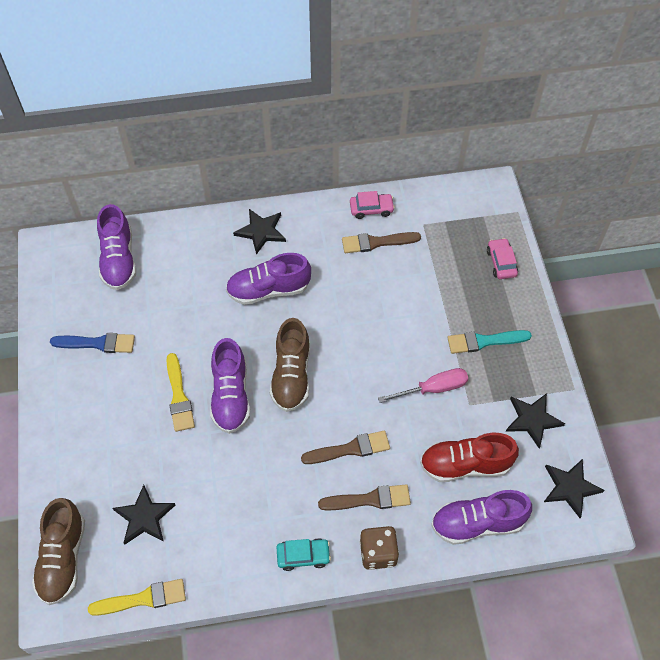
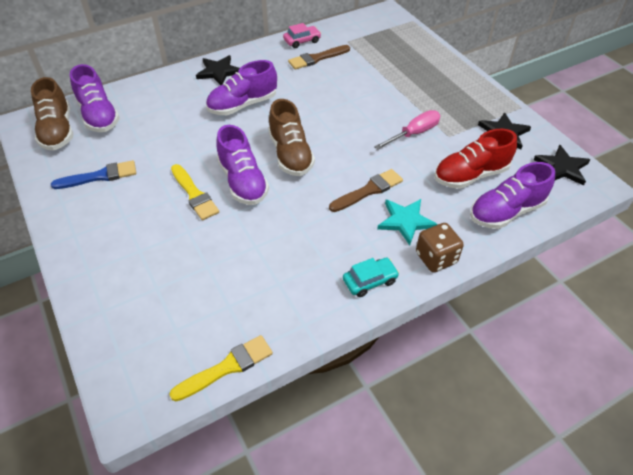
camera: 20 degrees left, 10 degrees down
brown shoe [32,498,85,605] -> brown shoe moved to [31,77,73,150]
black star [112,485,175,545] -> none
brown brush [318,484,411,511] -> turquoise star [377,199,438,245]
turquoise brush [448,330,532,354] -> none
pink car [487,238,518,279] -> none

